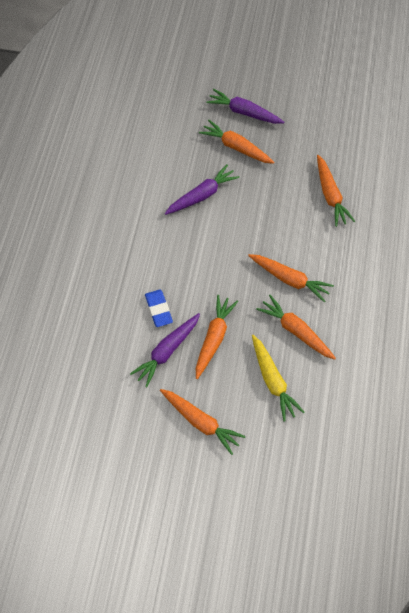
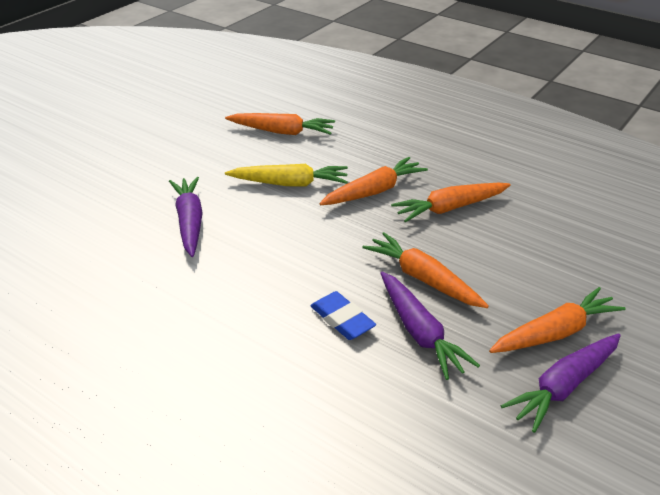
camera: 65 degrees left, 25 degrees down
blue eraser [145,289,173,327] -> blue eraser turned 45 degrees clockwise [310,291,376,340]
orange carrot [199,120,275,164] -> none
purple carrot [206,89,284,124] -> purple carrot moved to [501,334,621,433]
yellow carrot [252,335,304,422] -> yellow carrot moved to [225,164,348,187]

